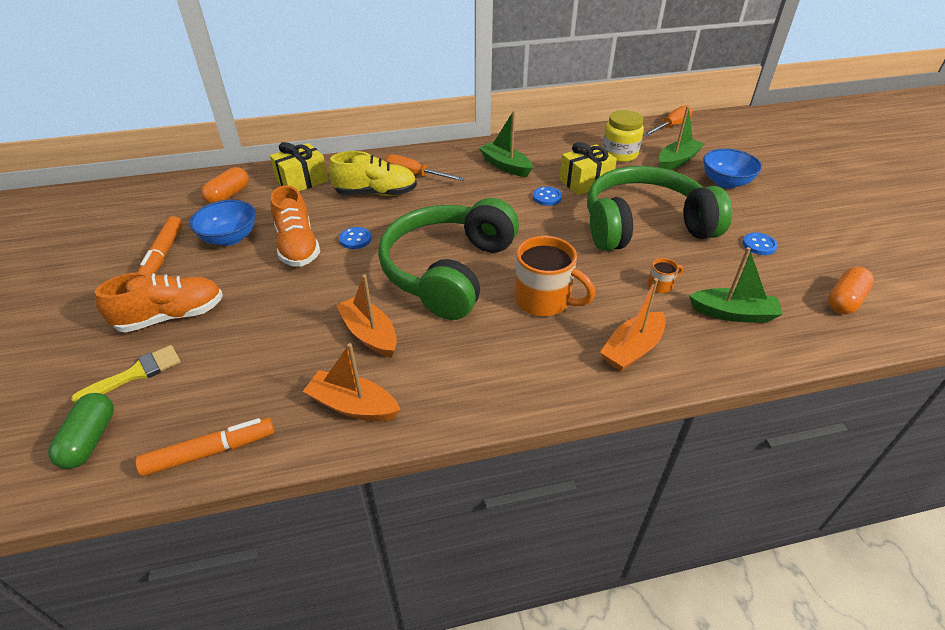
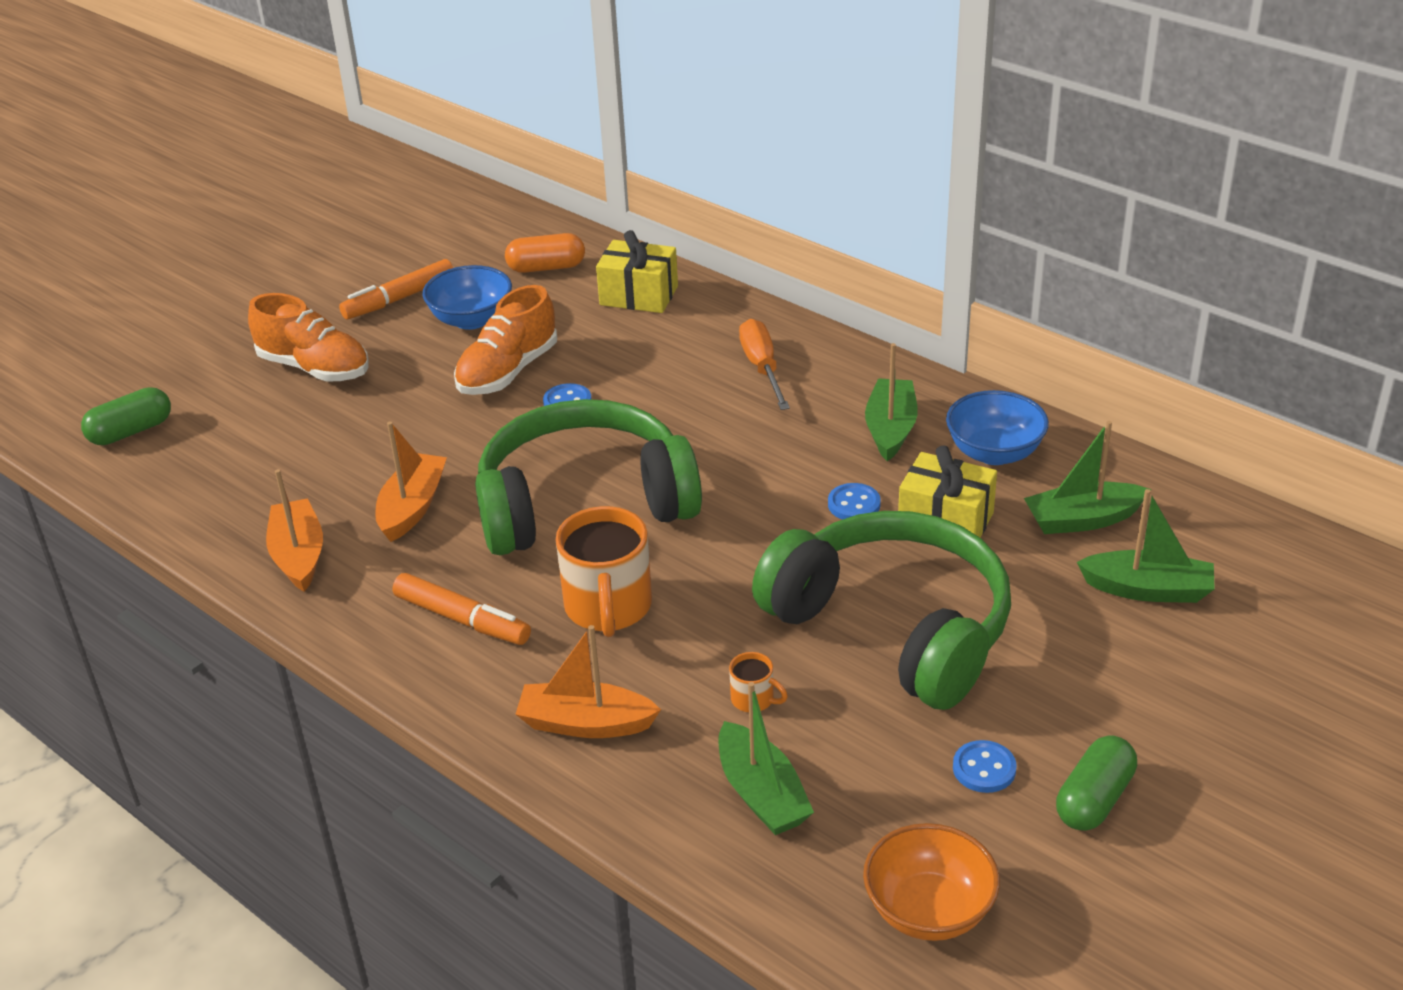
camera: 55 degrees right, 5 degrees down
yellow brush [71,345,181,404] -> none
orange marker [136,418,274,476] -> orange marker moved to [393,573,531,645]
yellow shoe [329,151,417,196] -> none
yellow jar [602,110,644,162] -> green boat [1024,421,1151,534]
orange screwdriver [643,105,693,136] -> none
blue bowl [703,148,762,189] -> blue bowl moved to [946,390,1049,465]
orange capsule [828,267,874,314] -> orange bowl [863,823,1000,941]
none -> green capsule [1056,735,1137,831]

